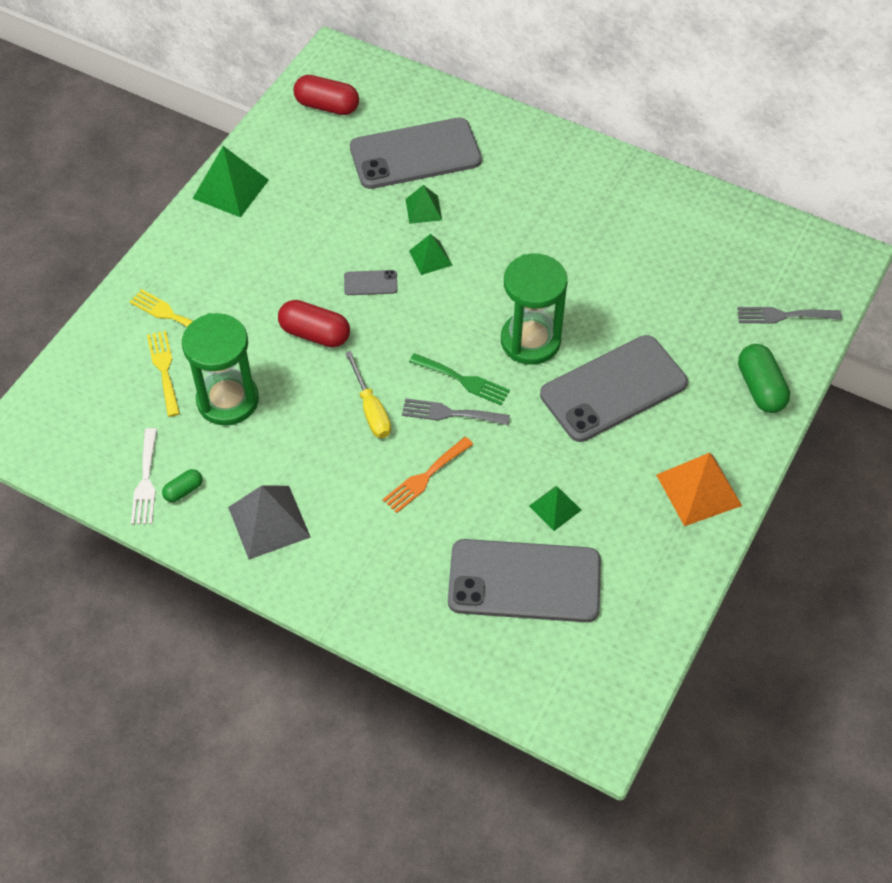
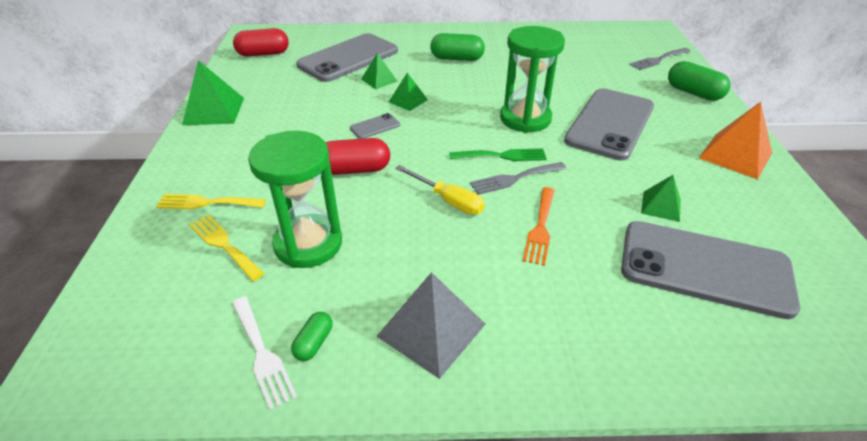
camera: 30 degrees left, 15 degrees down
grey phone [448,539,601,622] -> grey phone turned 45 degrees clockwise [621,221,800,319]
none -> green capsule [430,33,485,61]

